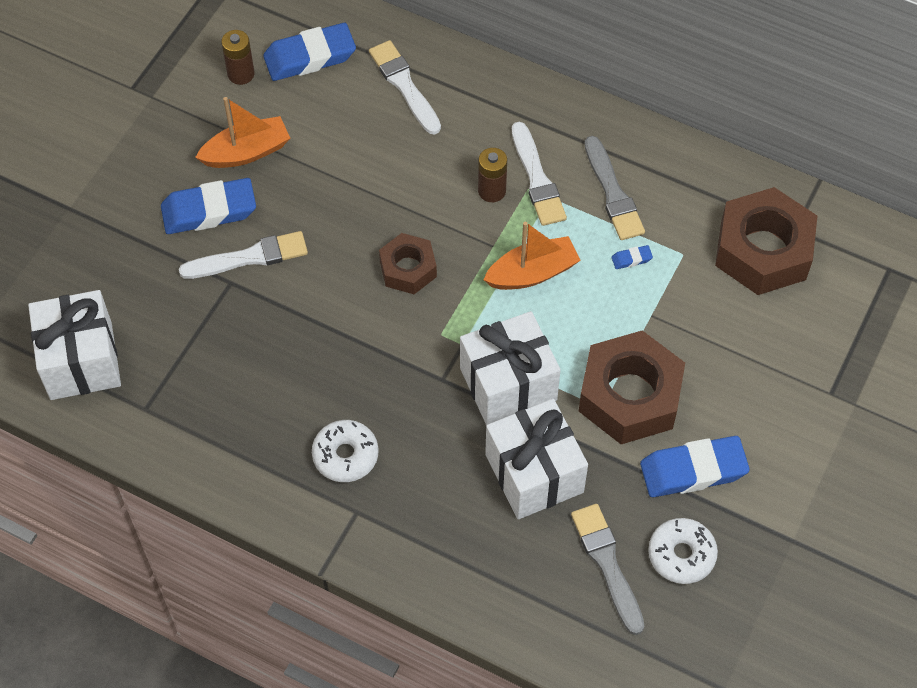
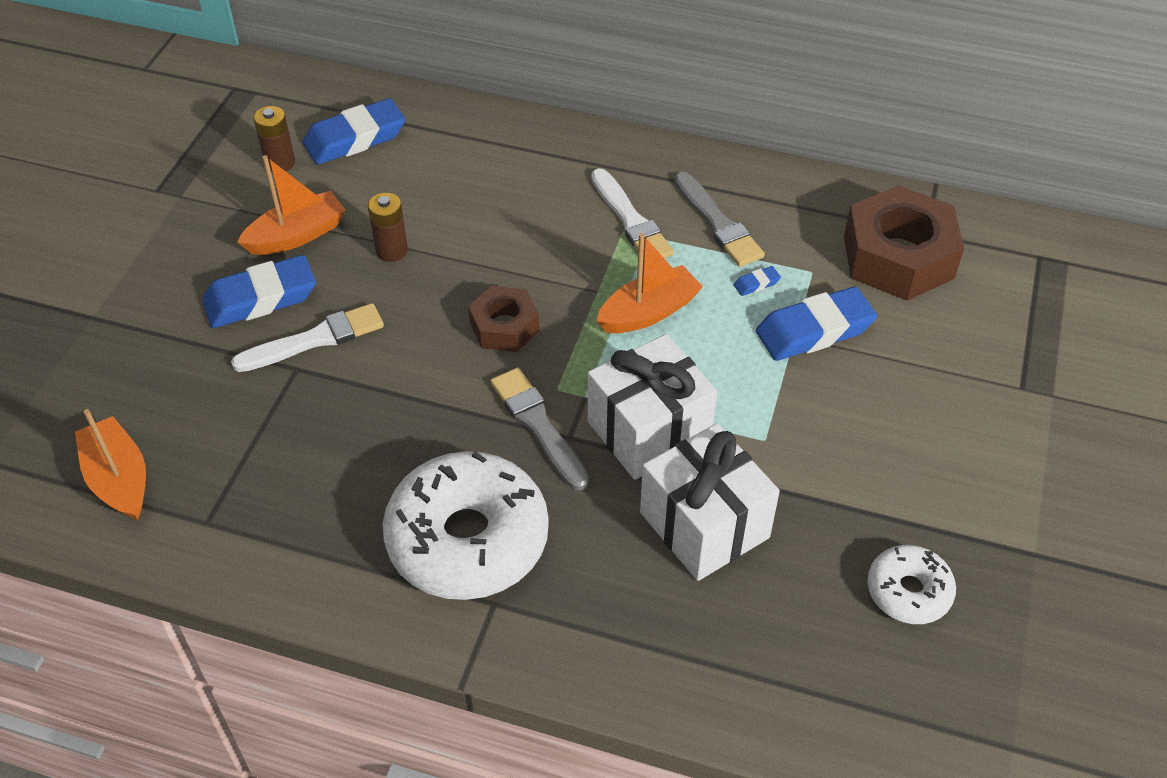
camera: 10 degrees left, 10 degrees down
white gift [28,290,121,400] -> orange boat [75,409,146,520]
white donut [312,420,378,482] -> white donut [383,451,549,600], size x1.94
white brush [369,40,441,135] -> none
brown battery [478,148,507,202] -> brown battery moved to [368,193,408,262]
grey brush [571,504,645,635] -> grey brush moved to [491,368,589,490]
brown nut [579,331,685,444] -> none
blue eraser [640,436,750,497] -> blue eraser moved to [756,287,877,361]

